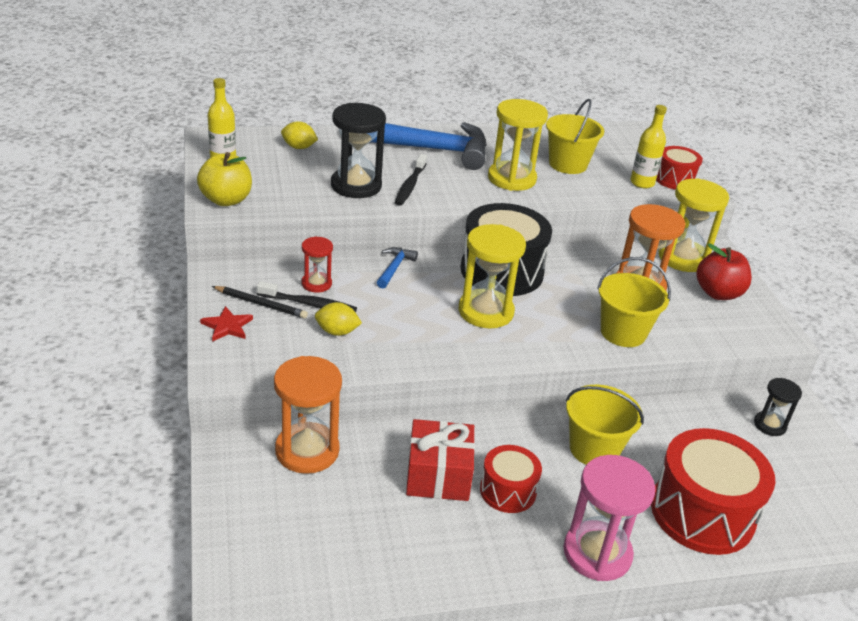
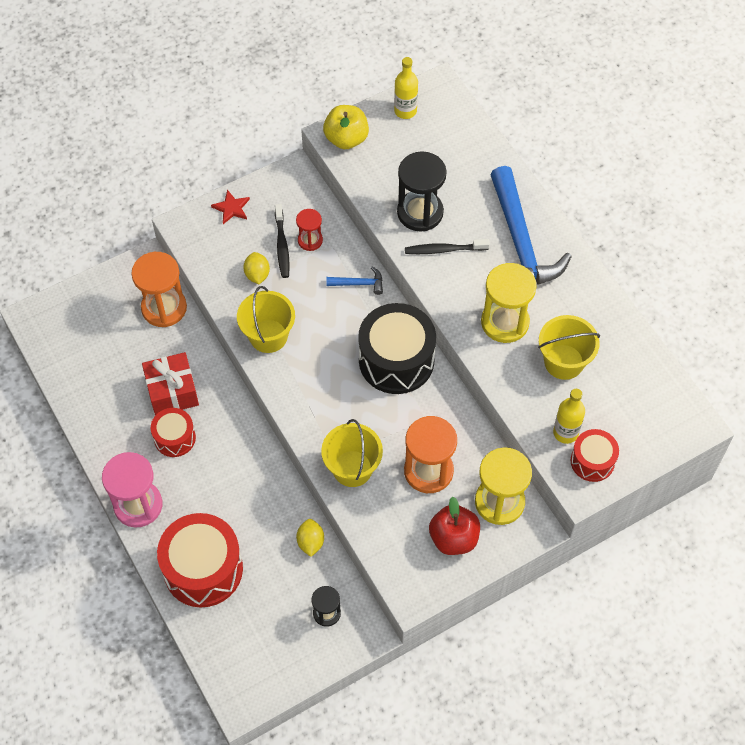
camera: 75 degrees right, 25 degrees up
black pencil [212,286,308,319] -> none
yellow lemon [281,121,318,149] -> yellow lemon moved to [296,519,324,557]
yellow hourglass [458,224,526,328] -> none
yellow bucket [566,385,644,464] -> yellow bucket moved to [237,286,295,353]

